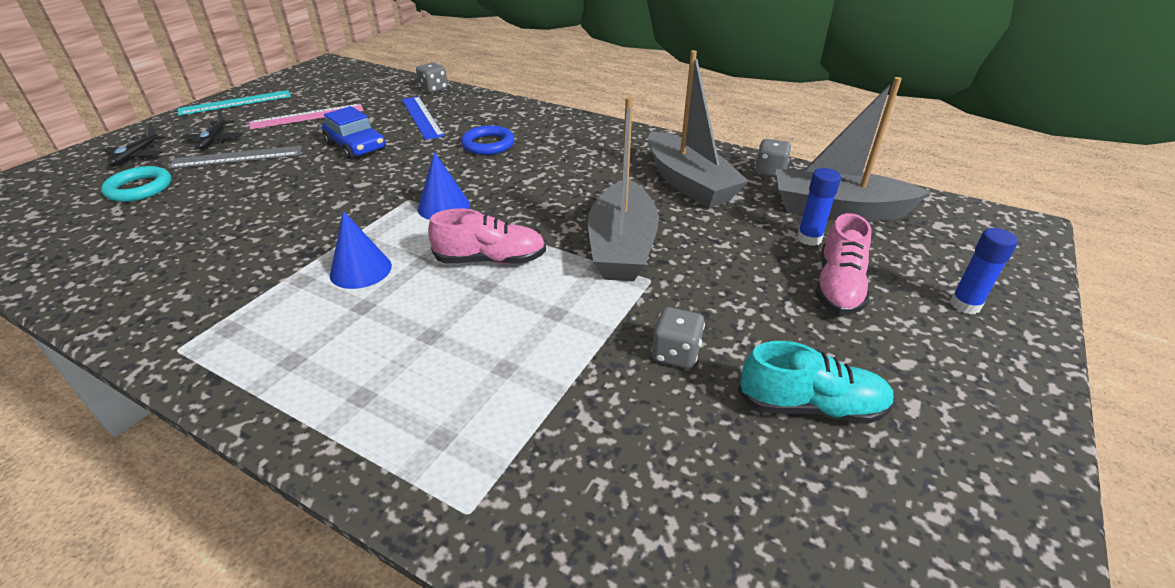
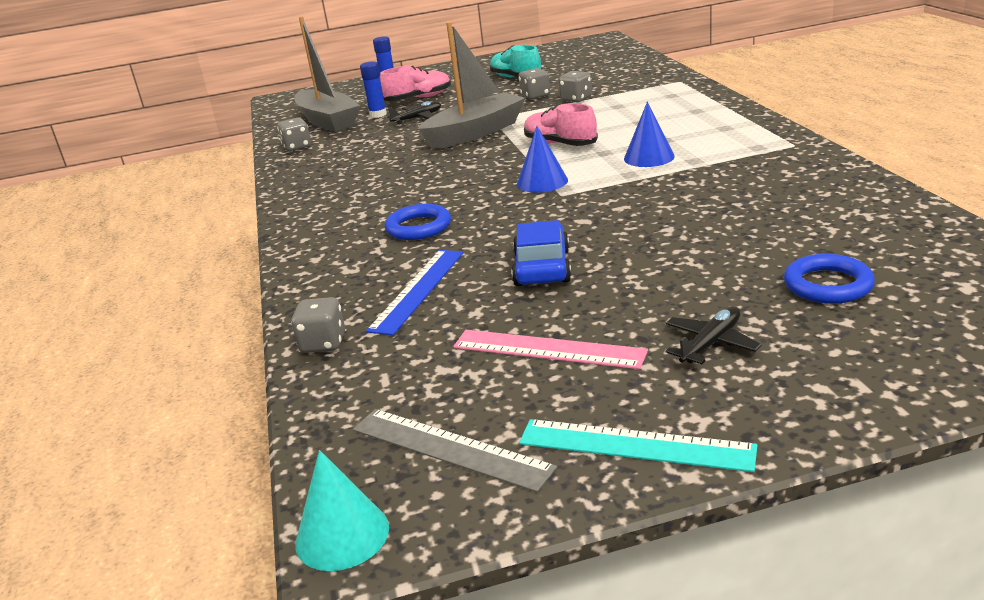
camera: 130 degrees left, 10 degrees down
turquoise ring [101,166,171,202] -> blue ring [784,254,875,304]
black plane [103,123,165,167] -> black plane moved to [387,101,441,124]
grey ruler [168,146,302,169] -> grey ruler moved to [353,409,557,492]
grey boat [648,50,748,208] -> none
none -> turquoise cone [295,450,389,571]
none -> grey dice [559,71,592,103]

